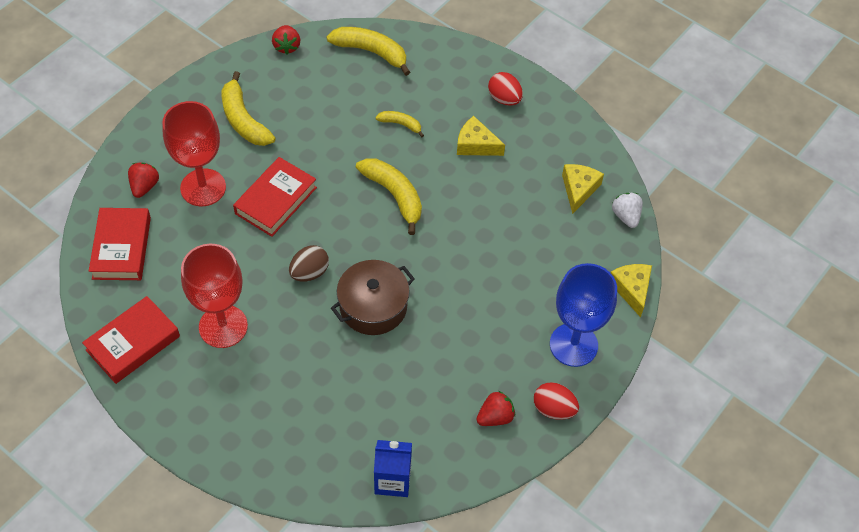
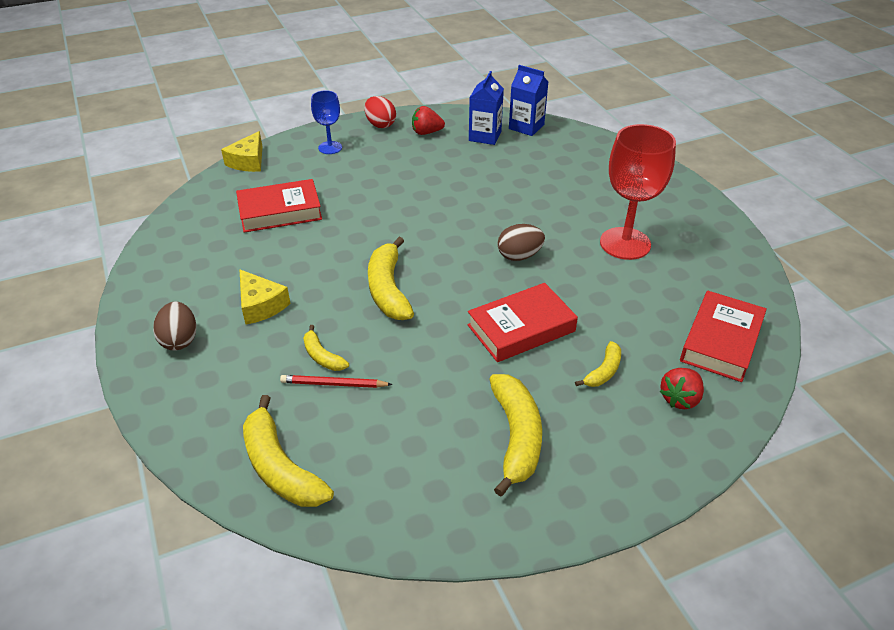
camera: 150 degrees left, 15 degrees down
red book [82,296,180,384] -> red book moved to [236,179,322,233]
red goblet [162,101,226,206] -> yellow banana [575,341,621,387]
red strawberry [272,25,300,54] -> none
brown pot [331,260,415,335] -> none
red egg [488,72,523,106] -> brown egg [153,301,196,351]
blue goblet [550,263,617,367] -> blue goblet [311,90,342,154], size x0.55
yellow cheese [562,164,604,214] -> none
white strawberry [612,193,643,228] -> none
none -> red pencil [280,375,393,388]
none -> blue carton [469,71,504,145]

